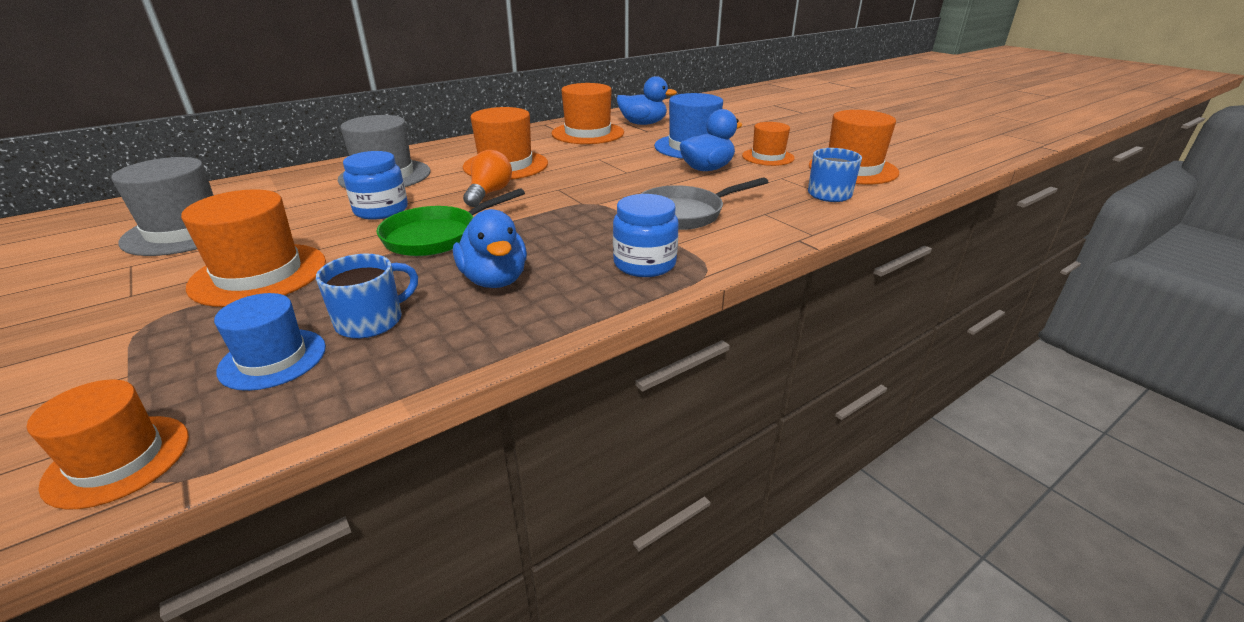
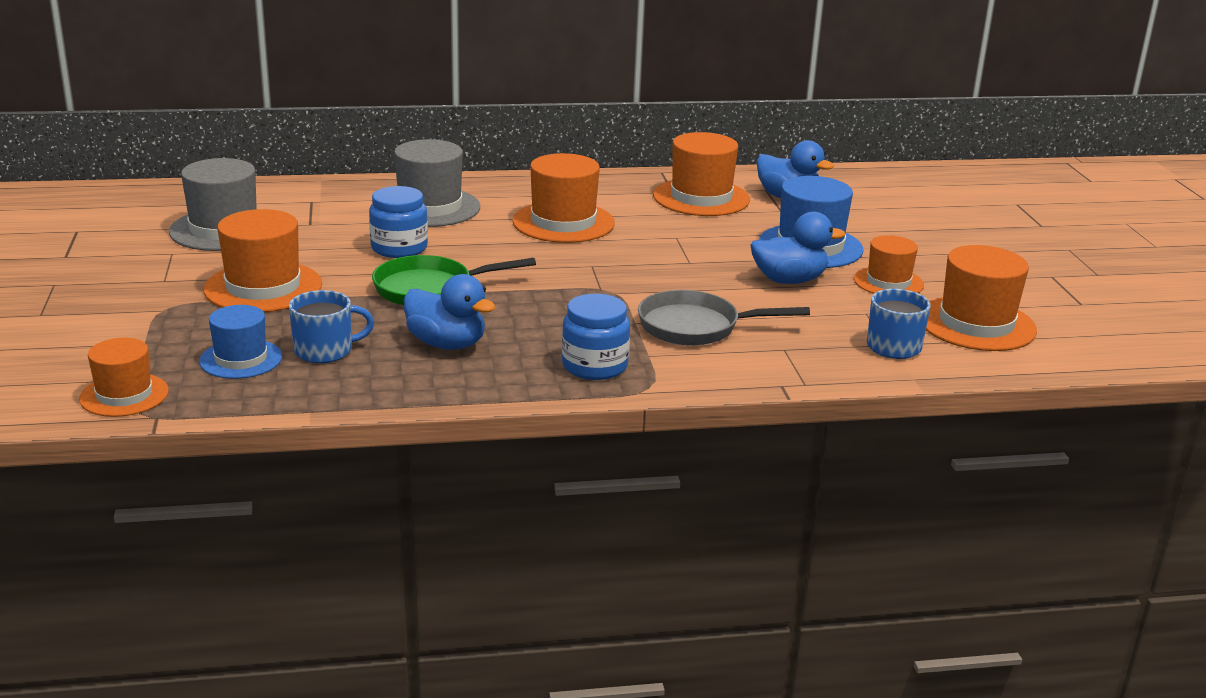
camera: 25 degrees right, 5 degrees down
blue duck [453,209,527,288] -> blue duck turned 60 degrees counterclockwise [404,274,496,350]
orange light bulb [463,150,512,207] -> none

